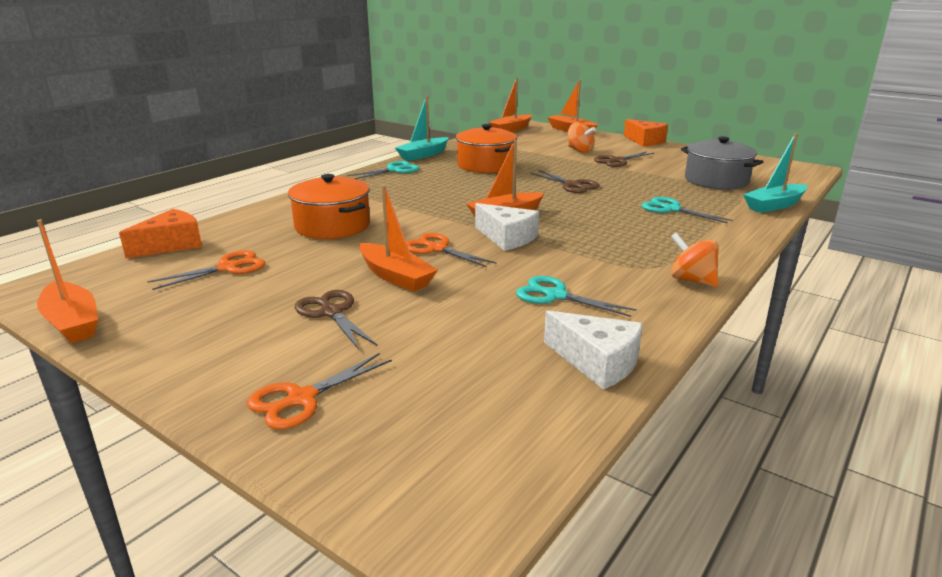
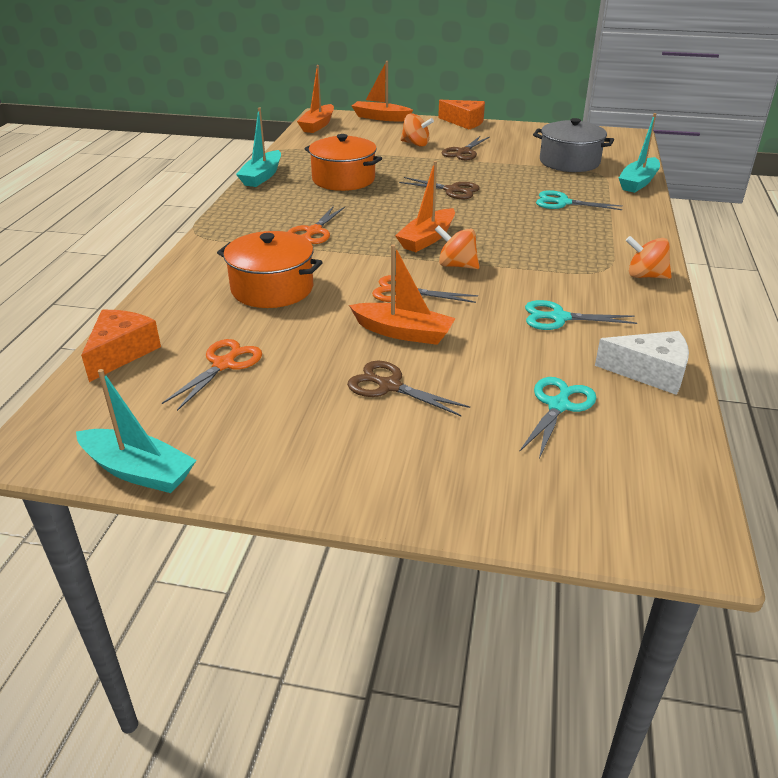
camera: 25 degrees left, 10 degrees up
orange boat [37,219,98,343] -> turquoise boat [76,369,196,493]
orange scissors [247,353,392,429] -> orange scissors moved to [287,206,345,244]
turquoise scissors [346,161,419,179] -> turquoise scissors moved to [519,377,596,459]
white cheese [475,203,539,251] -> orange spinning top [435,226,479,269]

